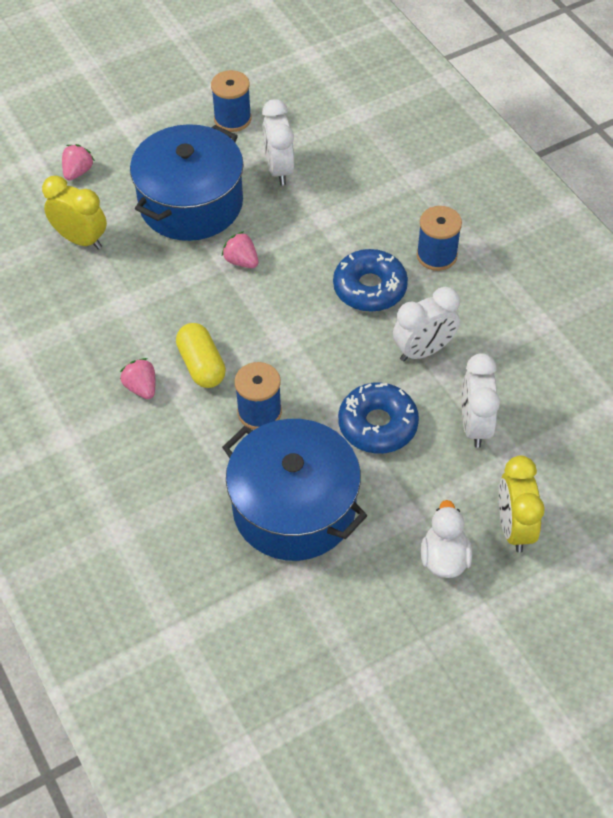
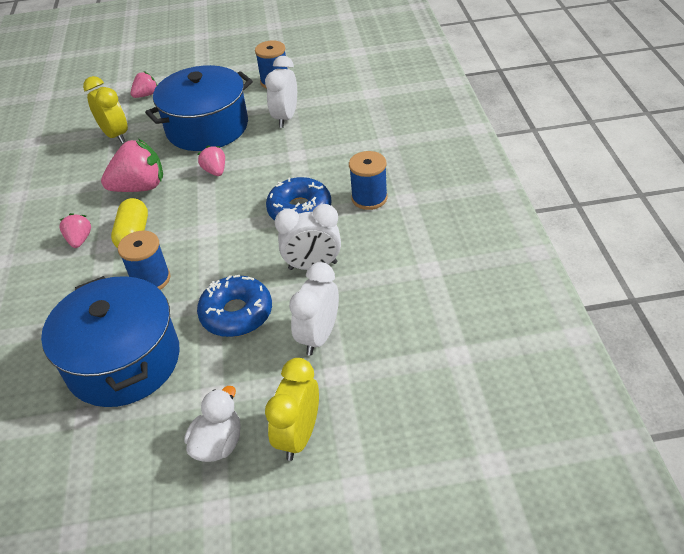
camera: 25 degrees right, 10 degrees down
none -> pink strawberry [101,139,163,192]

